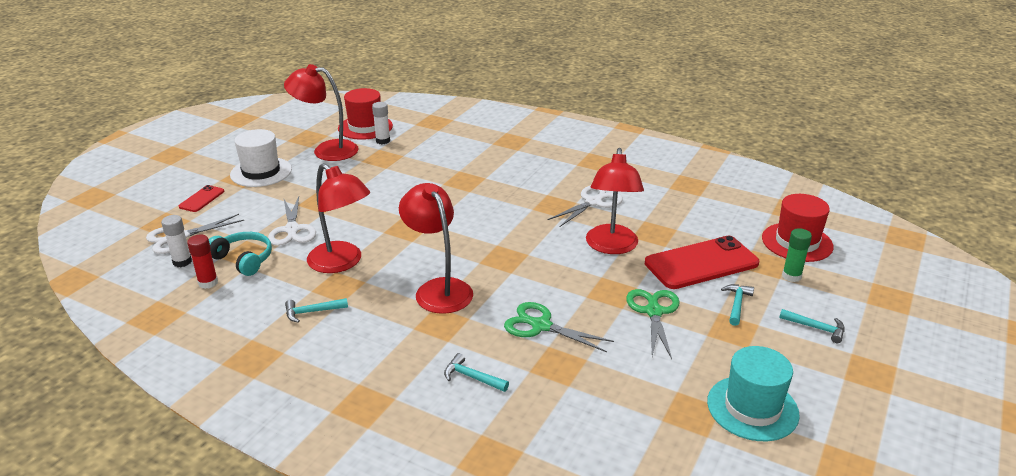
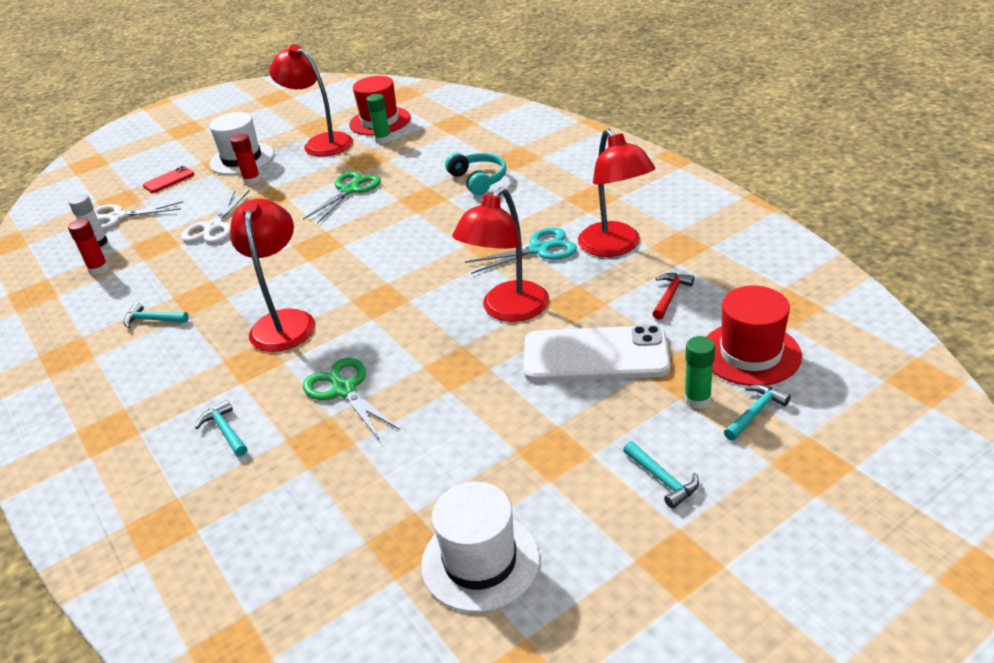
camera: 30 degrees right, 5 degrees up
turquoise headphones [209,232,272,276] -> turquoise headphones moved to [445,153,507,195]
red lamp [307,163,370,273] -> red lamp moved to [578,128,655,257]
white glue stick [372,102,390,144] -> green glue stick [367,94,391,143]
white scissors [548,186,623,227] -> turquoise scissors [465,227,577,274]
green scissors [626,289,680,359] -> green scissors moved to [303,171,381,224]
red phone [645,236,759,289] -> white phone [524,325,670,382]
turquoise hat [707,346,800,441] -> white hat [421,482,540,612]
turquoise hammer [721,284,754,326] -> turquoise hammer moved to [724,384,791,441]
none -> red glue stick [230,133,261,185]
none -> red hammer [652,273,694,320]

